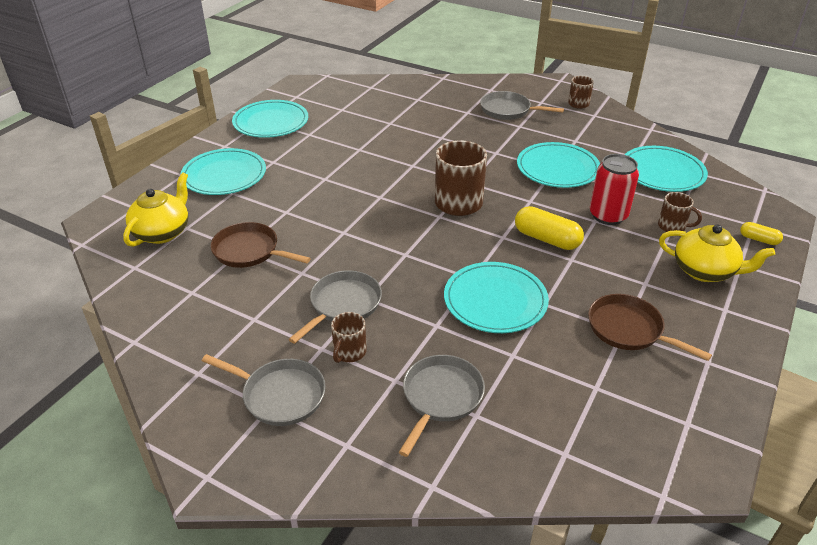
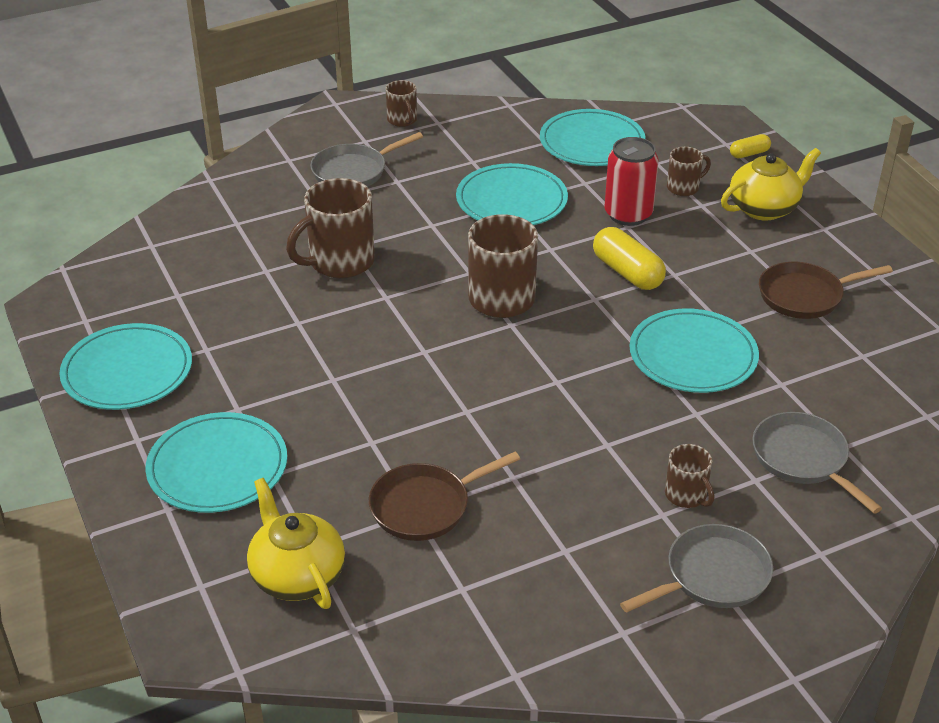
camera: 55 degrees left, 0 degrees up
grey pan [288,271,382,344] -> none
yellow capsule [515,206,584,250] -> yellow capsule turned 75 degrees clockwise [593,227,666,290]
none -> brown mug [286,178,375,278]

